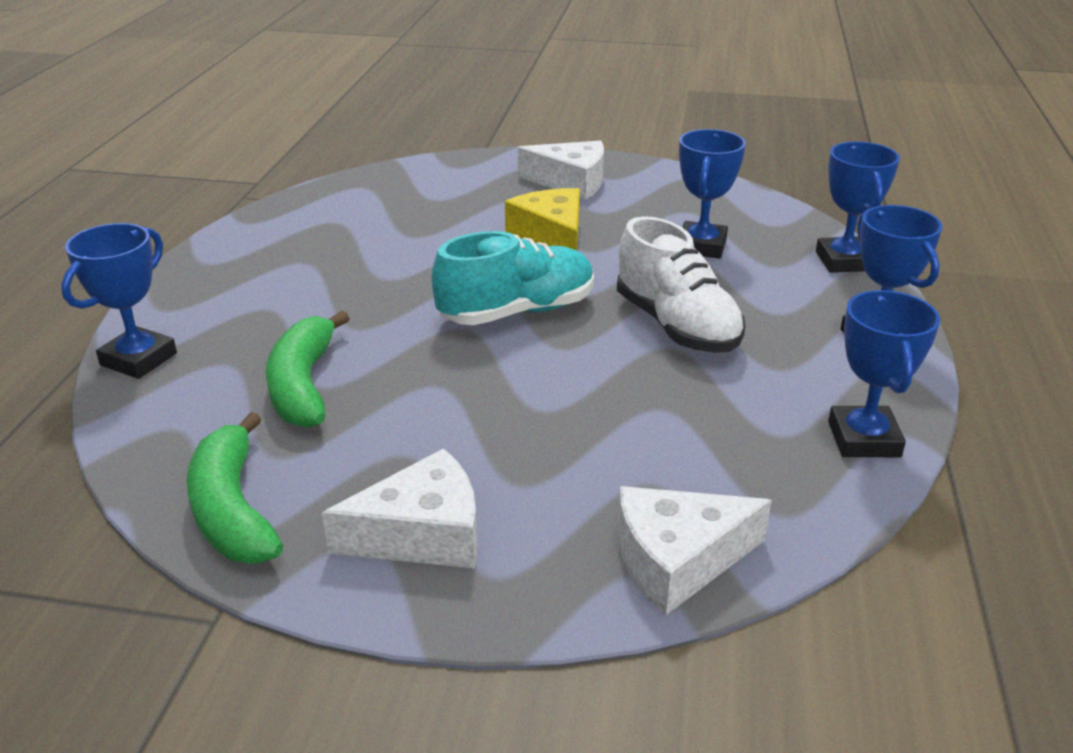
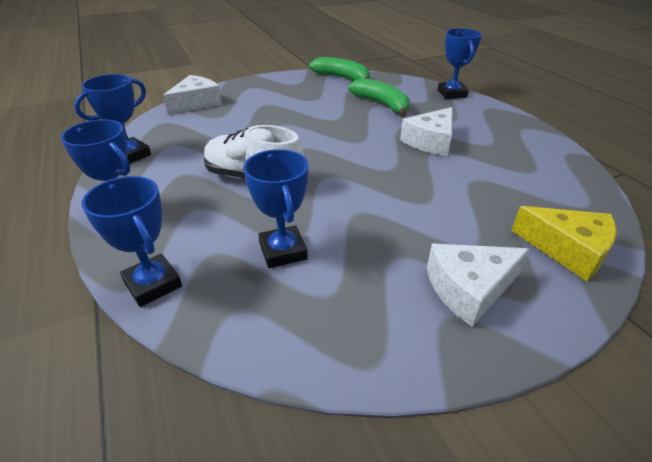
camera: 145 degrees right, 5 degrees up
white cheese [322,448,477,569] -> white cheese moved to [400,107,452,156]
turquoise shoe [432,231,594,325] -> none
yellow cheese [505,188,580,251] -> yellow cheese moved to [511,206,617,282]
blue trophy [828,290,940,457] -> blue trophy turned 75 degrees clockwise [74,74,151,164]

